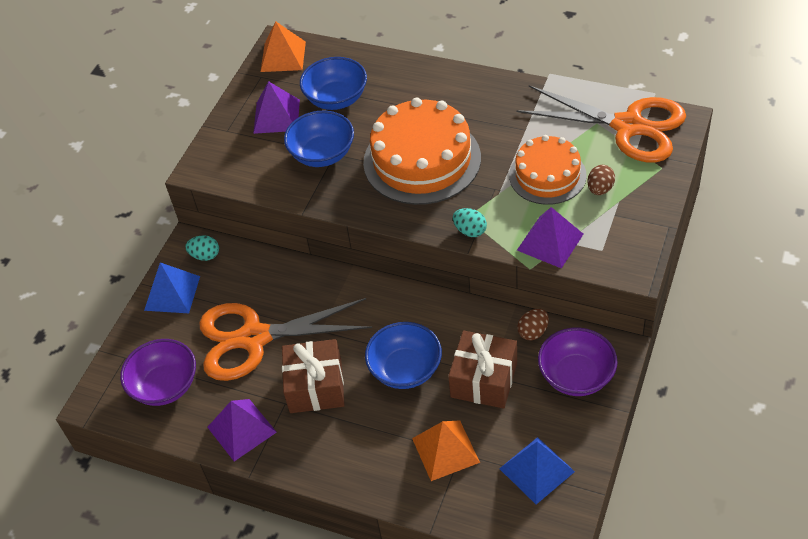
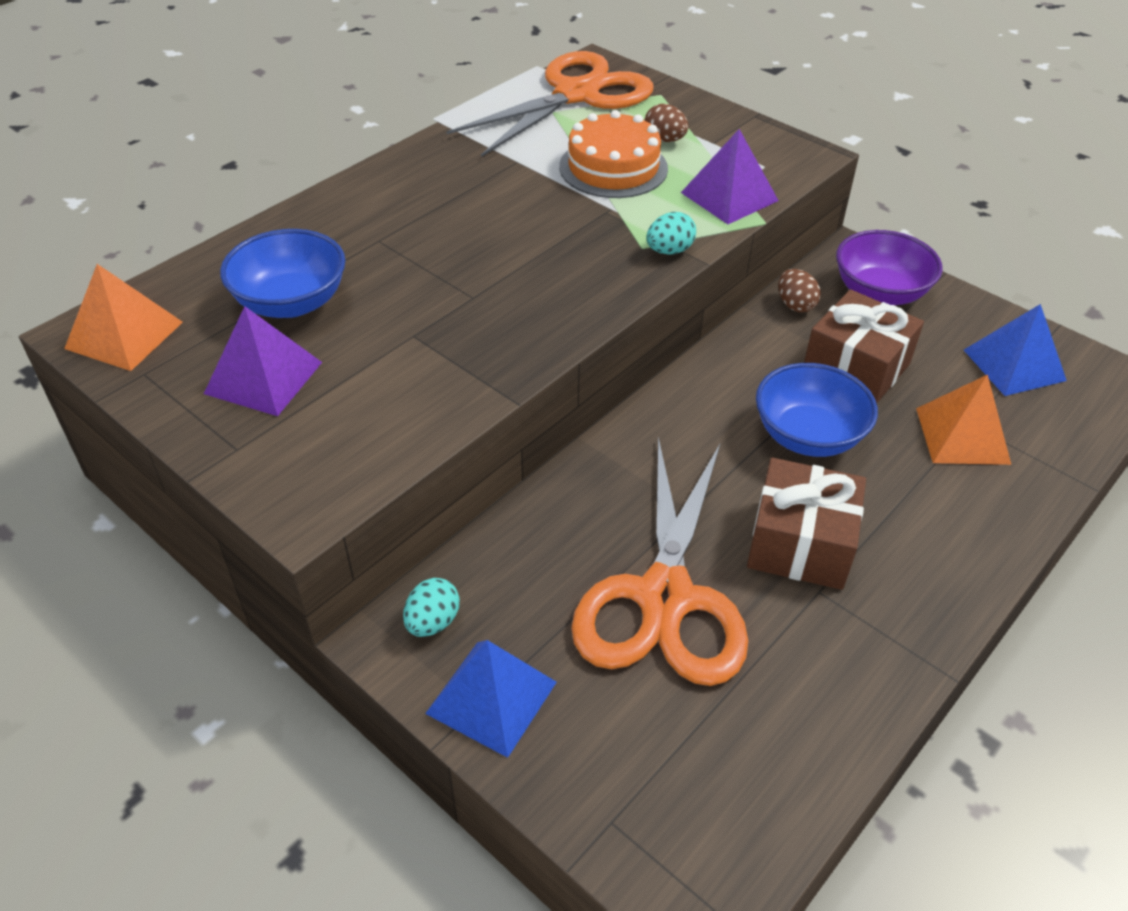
camera: 75 degrees left, 5 degrees down
purple bowl [120,339,196,406] -> none
purple pyramid [207,399,277,461] -> none
blue bowl [284,111,354,167] -> none
orange cake [363,98,481,205] -> none

